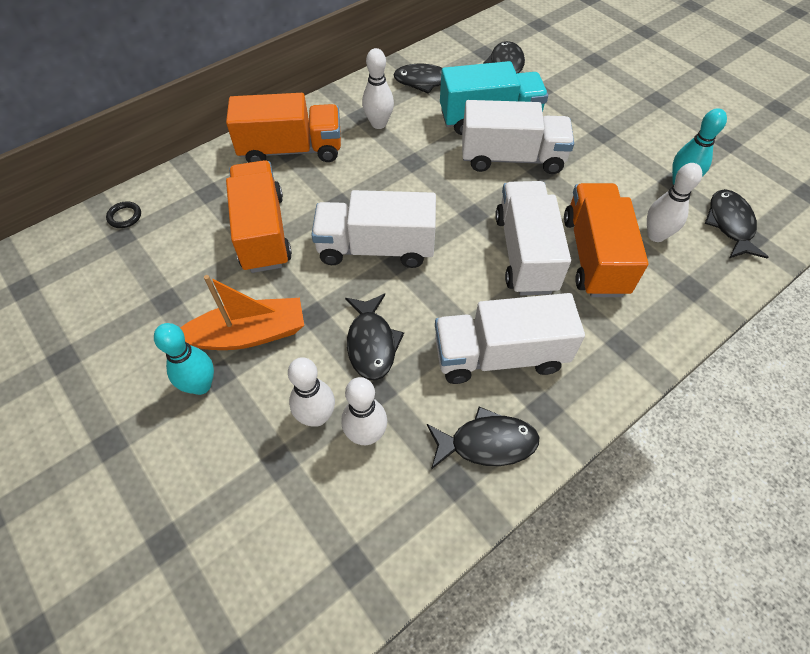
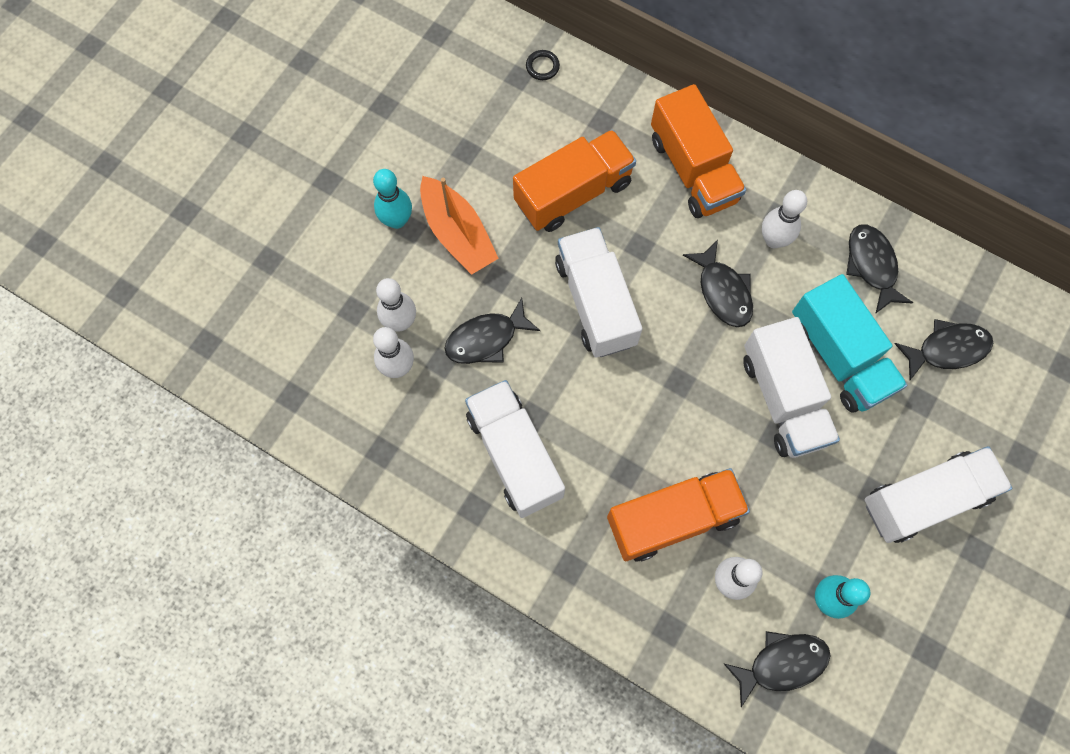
camera: 70 degrees right, 15 degrees up
black fish [427,407,539,469] -> black fish moved to [683,240,753,327]
white truck [495,181,571,295] -> white truck moved to [865,446,1012,543]

